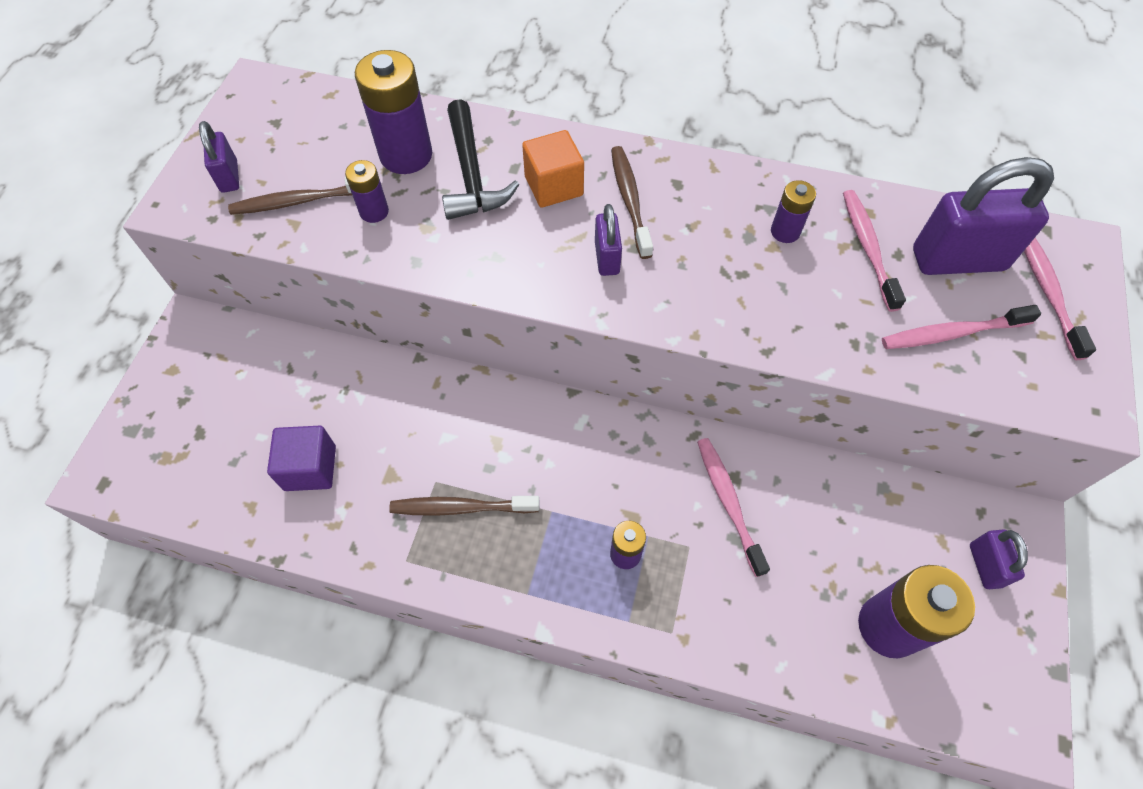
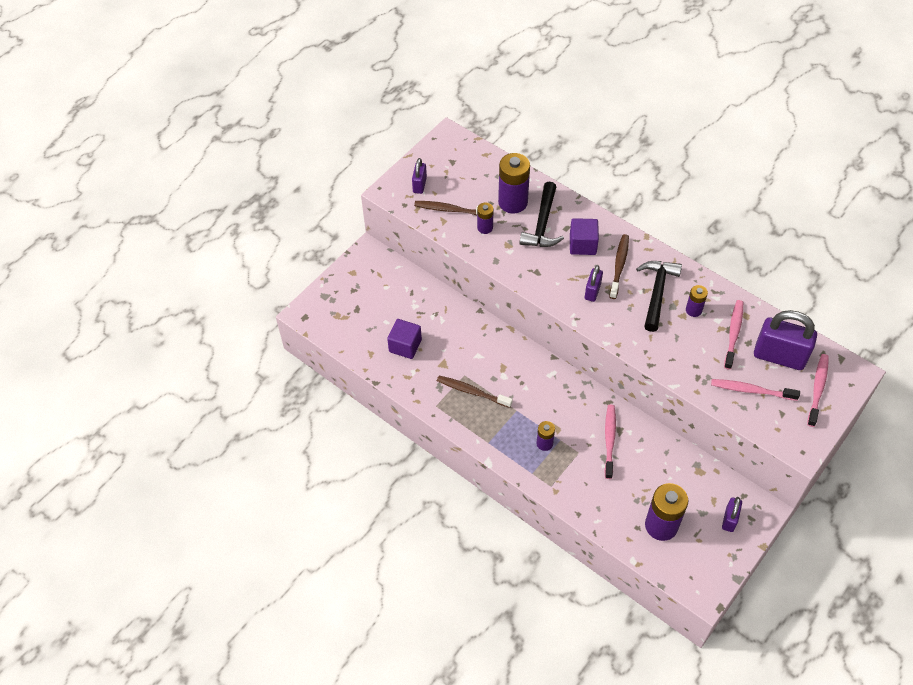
camera: 25 degrees right, 5 degrees down
orange cube [522,130,584,208] -> purple cube [570,218,599,255]
none -> black hammer [636,261,682,332]

